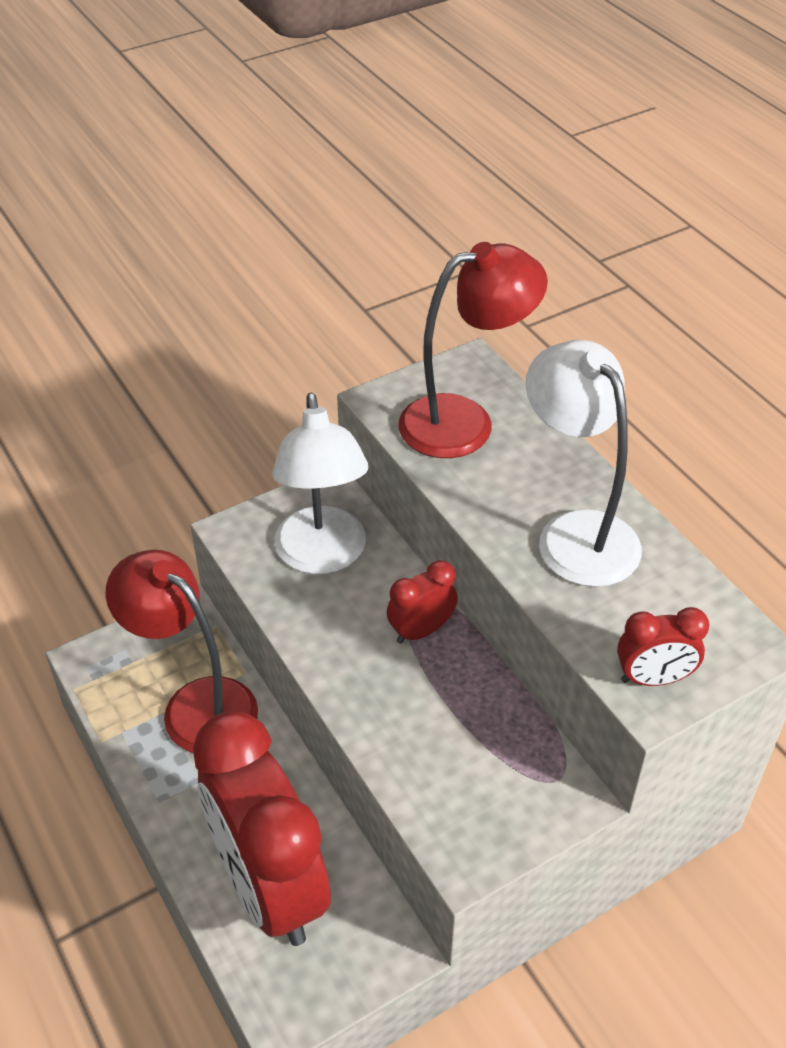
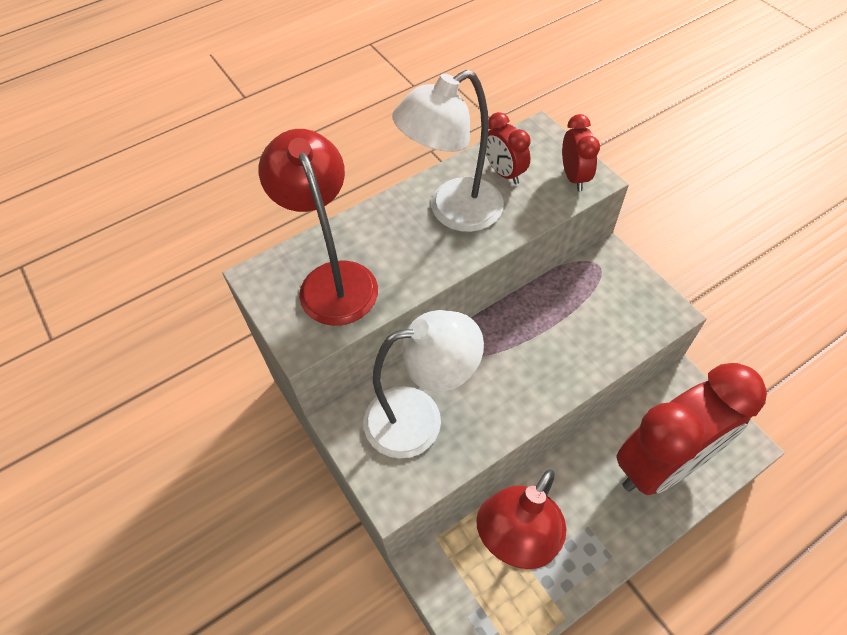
camera: 90 degrees left, 10 degrees up
red clock [387,560,458,644] -> red clock moved to [486,112,531,185]

